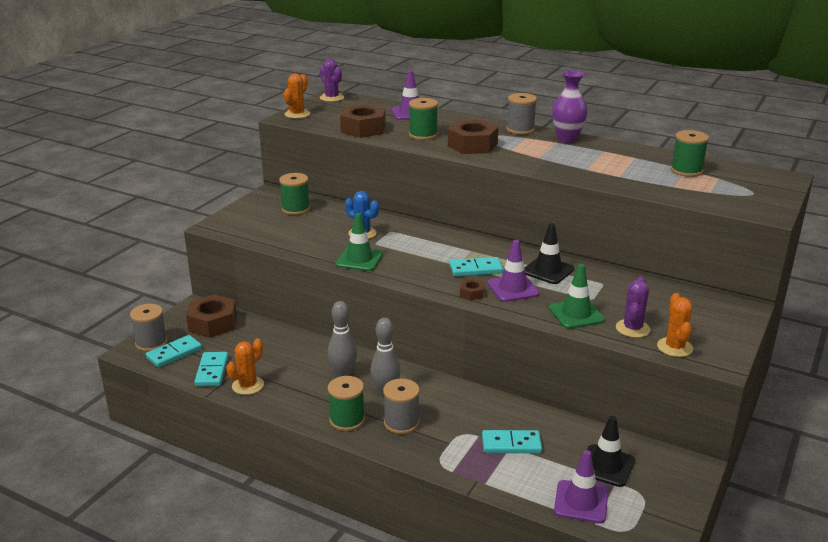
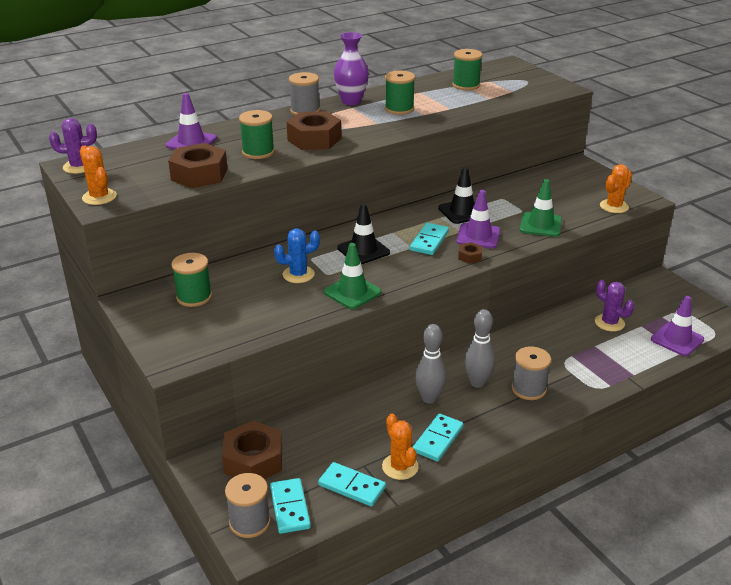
camera: 60 degrees left, 5 degrees up
green spool [328,376,365,431] -> green spool moved to [385,70,415,115]
turquoise domino [482,430,542,453] -> turquoise domino moved to [413,413,463,461]
black traffic cone [587,416,635,487] -> black traffic cone moved to [338,203,390,265]
purple cactus [616,276,650,338] -> purple cactus moved to [595,280,634,332]
orange cactus [657,293,693,357] -> orange cactus turned 75 degrees counterclockwise [600,164,632,213]

